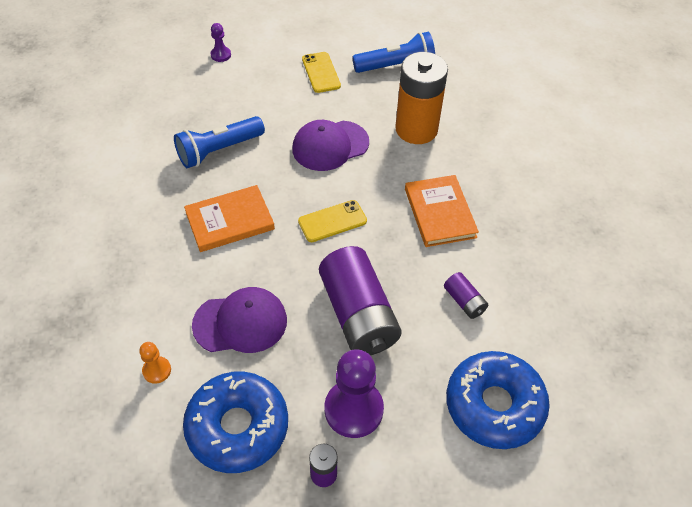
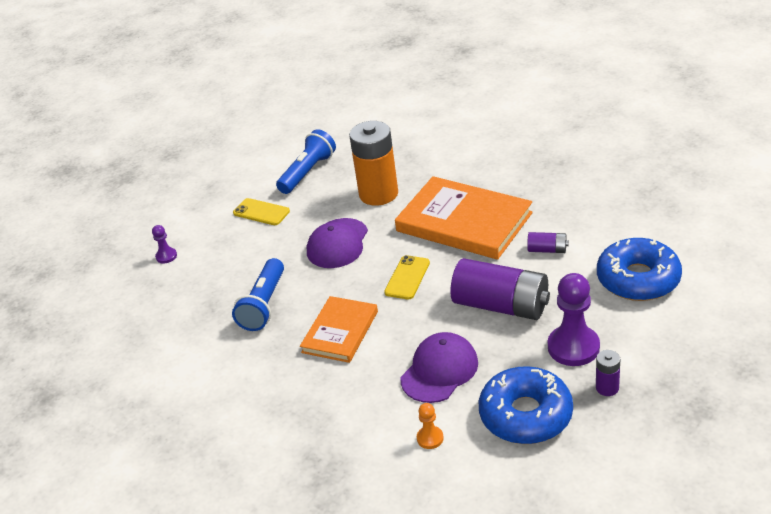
camera: 40 degrees left, 15 degrees down
orange book [405,175,479,247] -> orange book [395,176,533,260], size x1.67

